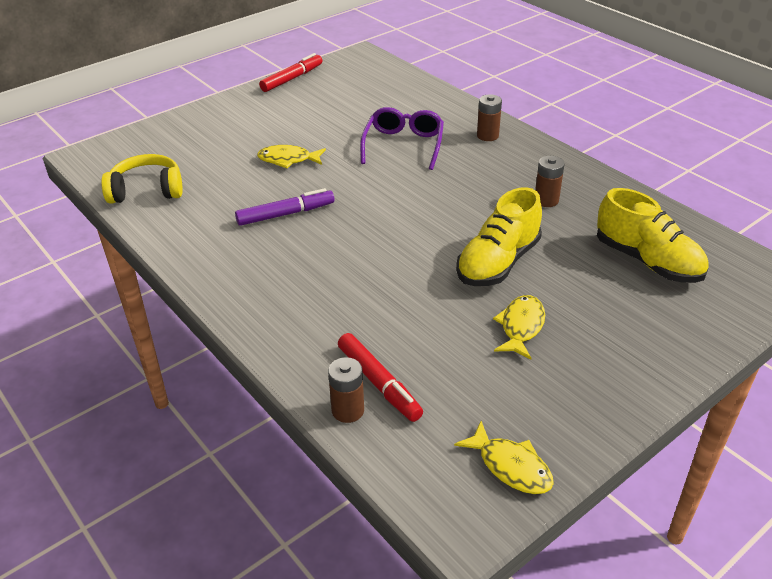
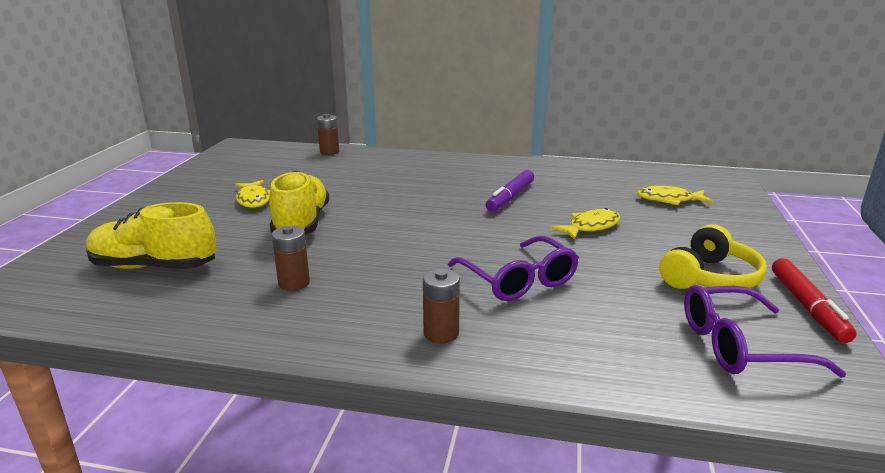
camera: 140 degrees right, 15 degrees down
yellow headphones [101,154,183,204] -> yellow headphones moved to [659,224,767,289]
red marker [338,333,423,422] -> none
yellow fish [454,421,554,494] -> yellow fish moved to [637,186,713,205]
none -> purple glasses [684,285,846,378]

